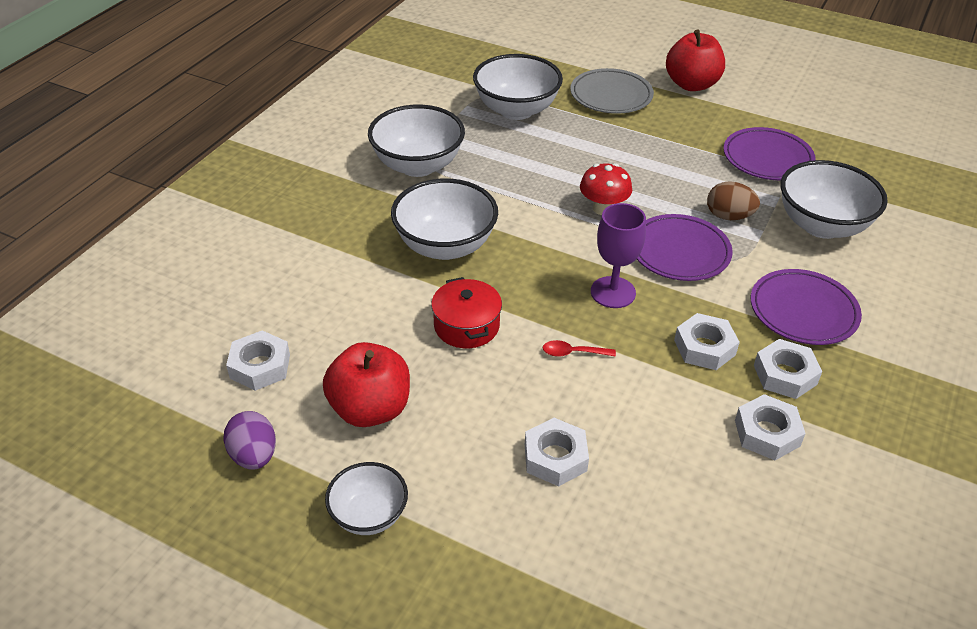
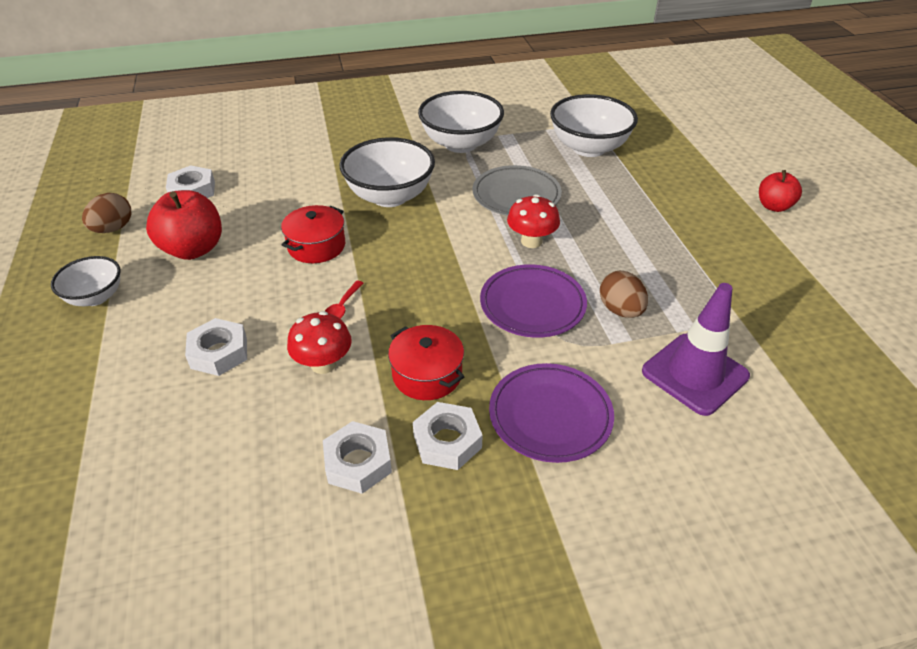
camera: 50 degrees right, 0 degrees up
purple egg [223,411,276,469] -> brown egg [82,193,131,233]
red spoon [543,340,616,357] -> red spoon turned 120 degrees counterclockwise [325,281,364,319]
grey plate [571,68,654,114] -> grey plate moved to [473,165,562,216]
purple goblet [591,203,646,308] -> none
red apple [666,30,725,91] -> red apple [759,170,802,212], size x0.62
white nut [674,313,740,370] -> red pot [388,325,464,400]
purple plate [723,127,816,180] -> none
white bowl [780,160,888,239] -> purple traffic cone [642,283,750,416]
none -> red mushroom [287,311,352,374]

